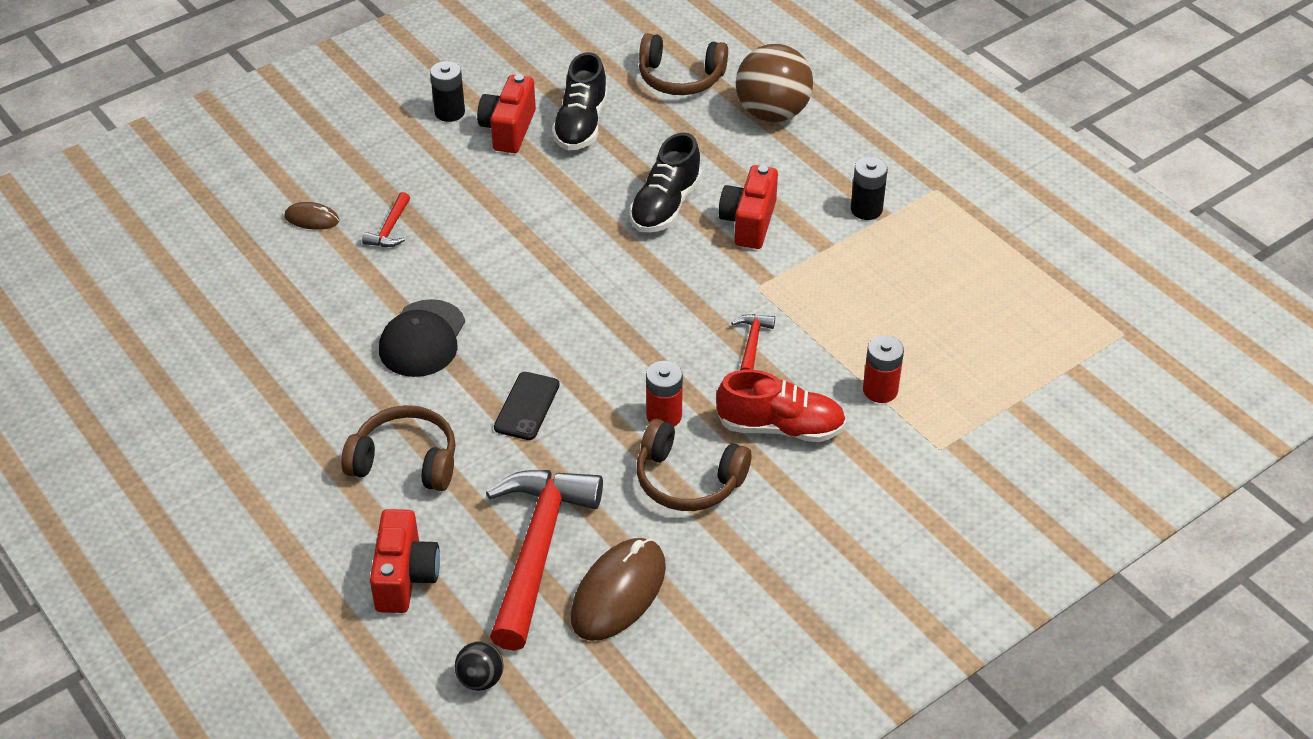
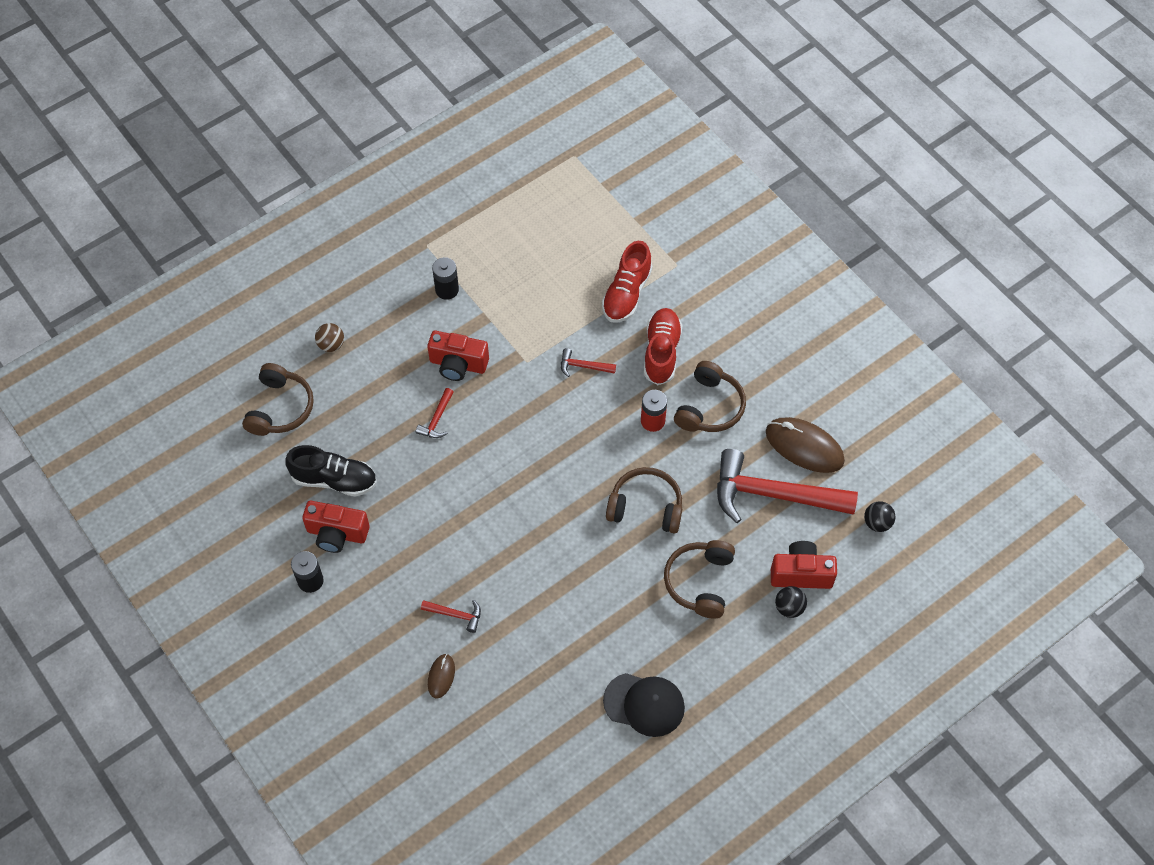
camera: 90 degrees left, 15 degrees up
black cap [379,299,465,377] -> black cap moved to [603,673,685,737]
black phone [494,372,560,440] -> brown headphones [606,467,682,533]
black shoe [629,132,702,233] -> red hammer [416,388,453,438]
brown ball [736,44,813,122] -> brown ball [315,323,344,352], size x0.48
red battery [863,335,904,403] -> red shoe [602,241,652,323]
none -> black ball [775,586,807,618]

